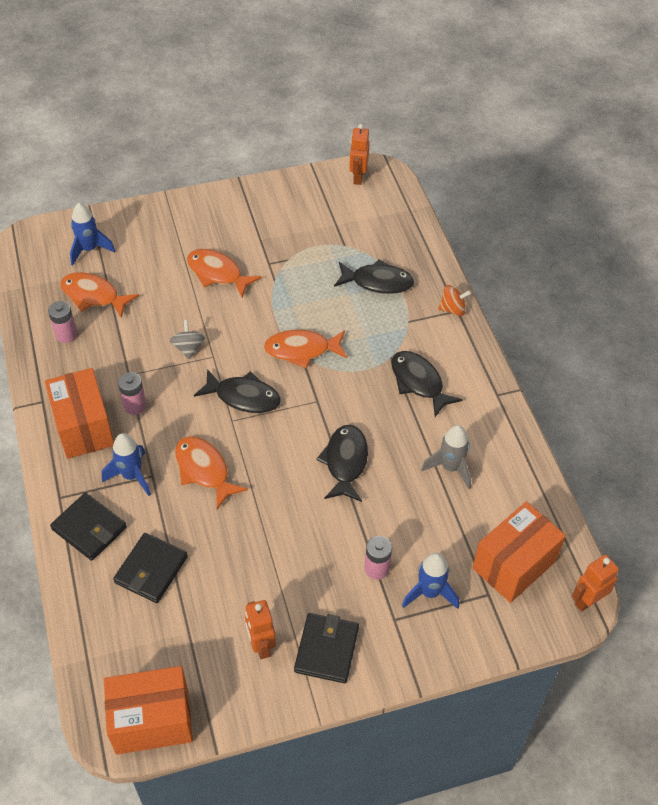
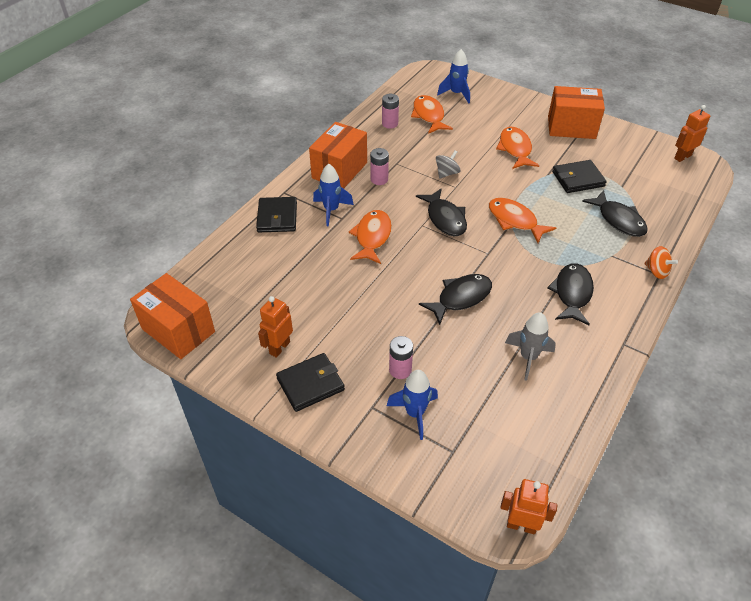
camera: 50 degrees right, 5 degrees down
black wallet [113,533,188,603] -> black wallet moved to [552,160,607,193]
orange box [472,502,566,603] -> orange box moved to [548,86,605,139]

